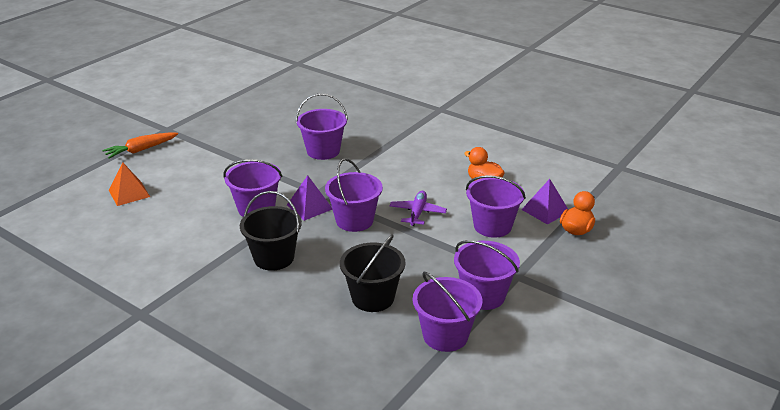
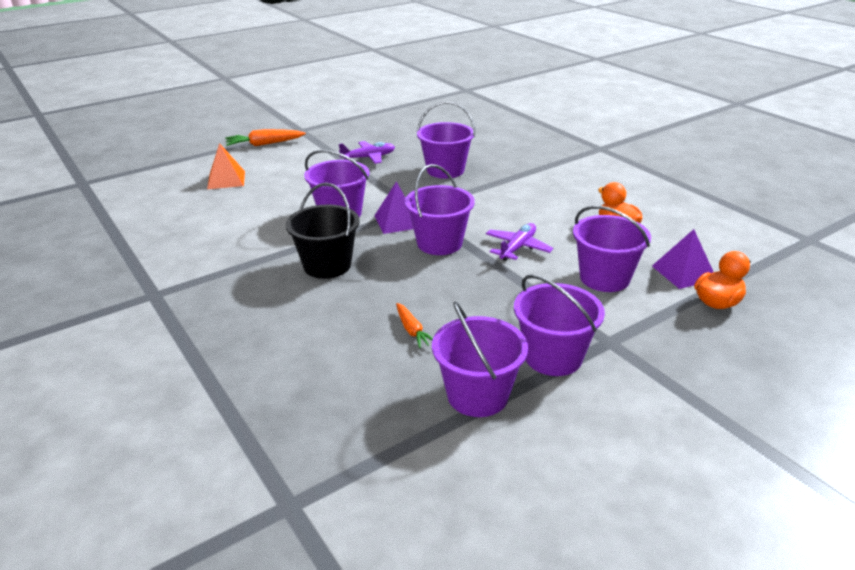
camera: 20 degrees right, 0 degrees up
black bucket [340,234,405,312] -> orange carrot [396,303,433,348]
none -> purple plane [339,141,395,164]

